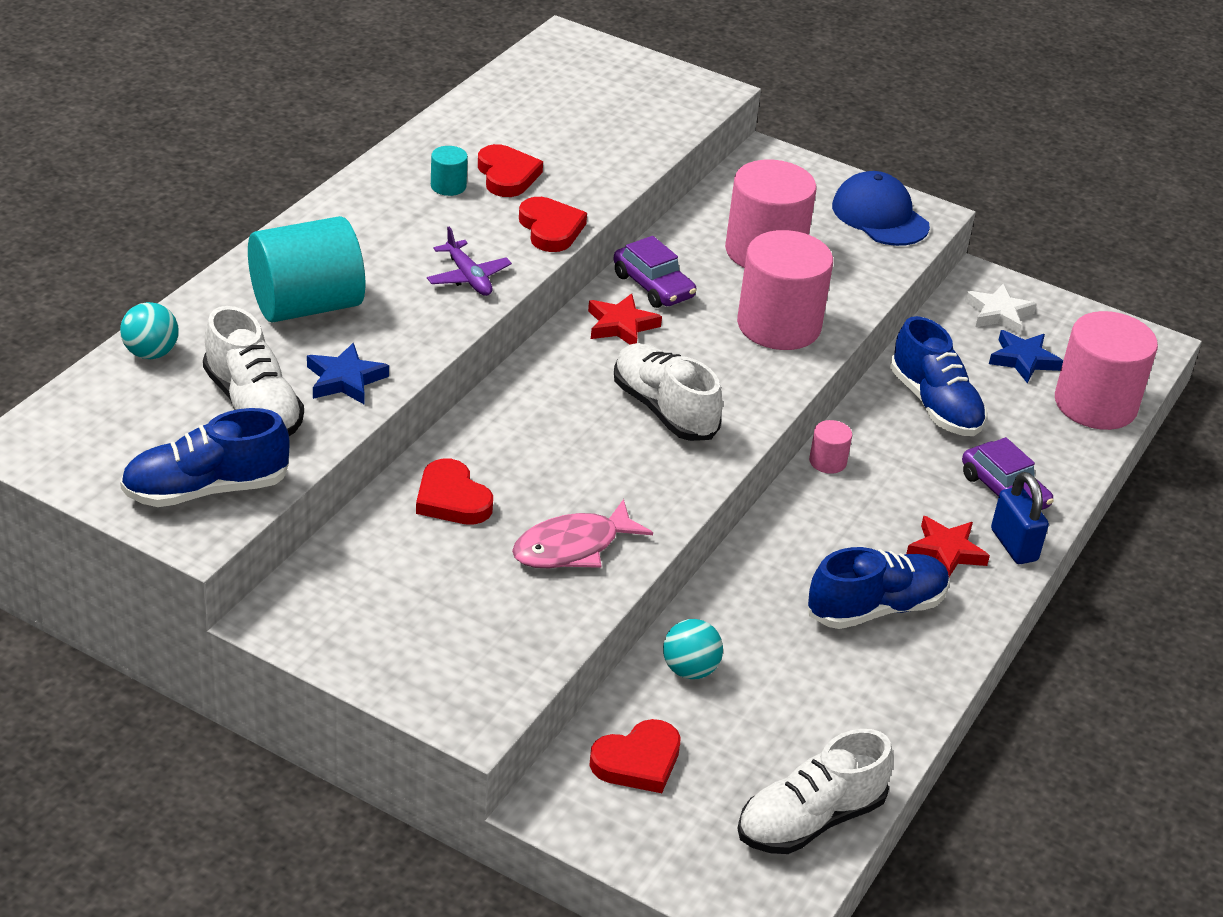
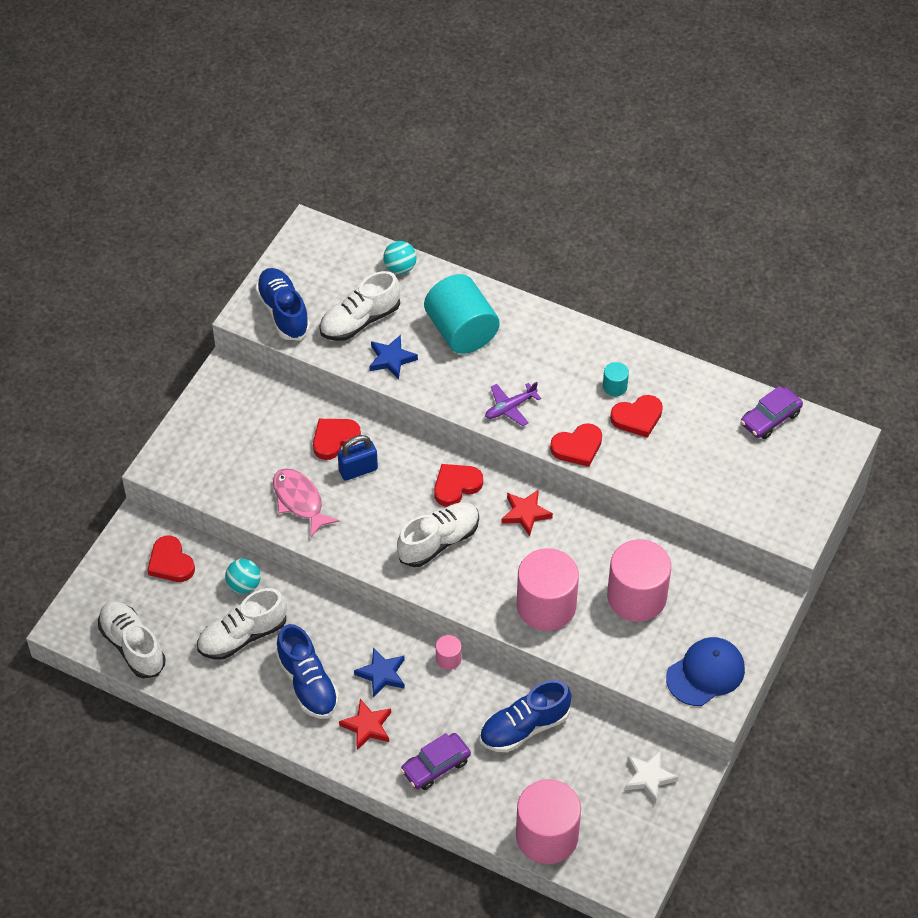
camera: 90 degrees right, 15 degrees up
purple car [613,236,696,308] -> purple car moved to [741,386,803,439]
blue star [989,330,1063,383] -> blue star moved to [354,647,405,698]
blue padlock [991,472,1049,564] -> blue padlock moved to [338,435,378,481]
none -> white shoe [197,588,287,660]
none -> red heart [434,464,483,507]

